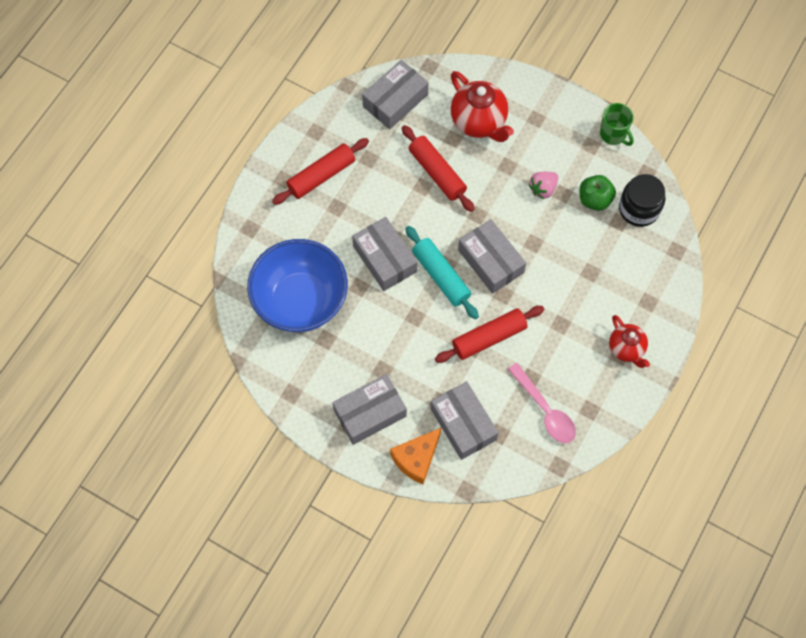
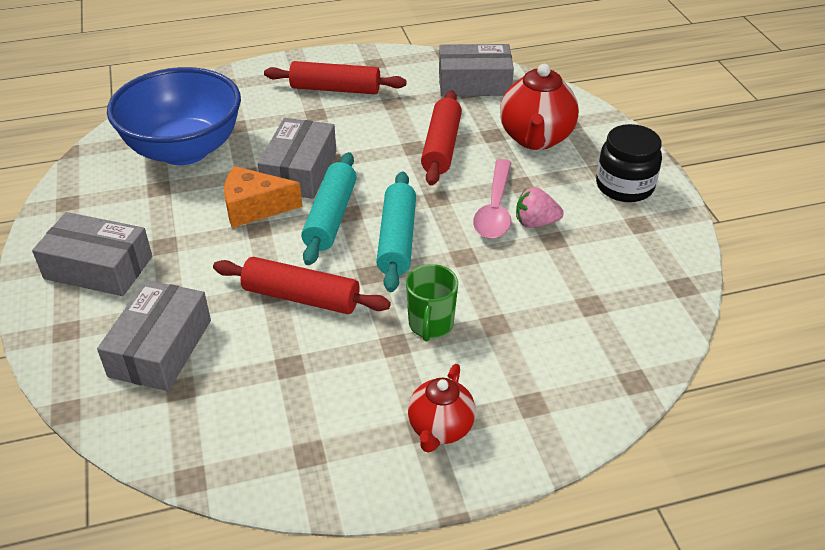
camera: 45 degrees right, 25 degrees down
orange cheese [390,428,441,484] -> orange cheese moved to [224,166,302,228]
grey box [458,219,526,294] -> turquoise rolling pin [376,171,416,292]
pink spoon [508,363,576,443] -> pink spoon moved to [473,159,512,239]
green apple [580,175,616,211] -> none
green mug [600,103,634,146] -> green mug moved to [406,264,458,341]
black jar [619,174,666,227] -> black jar moved to [596,124,662,202]

